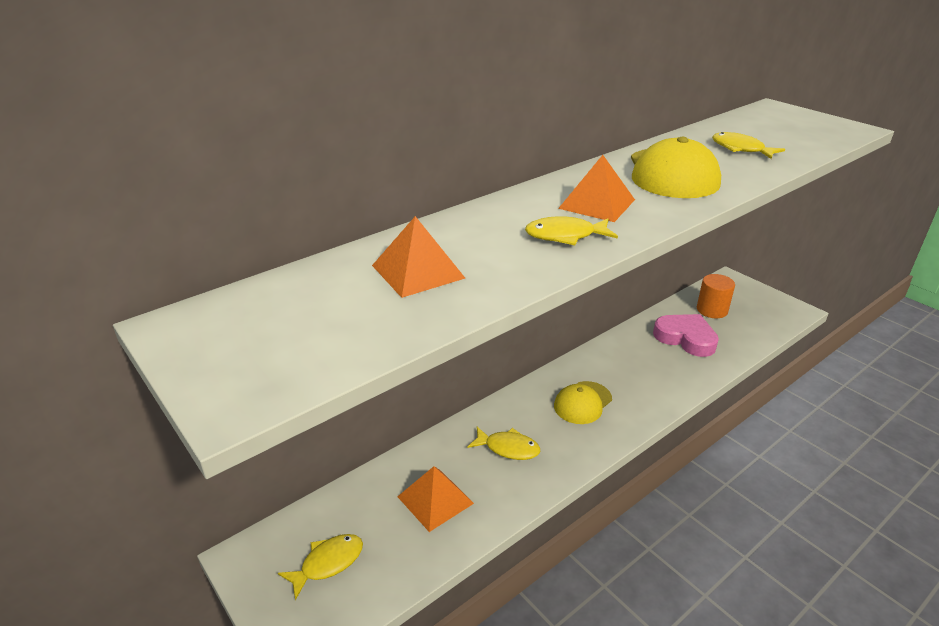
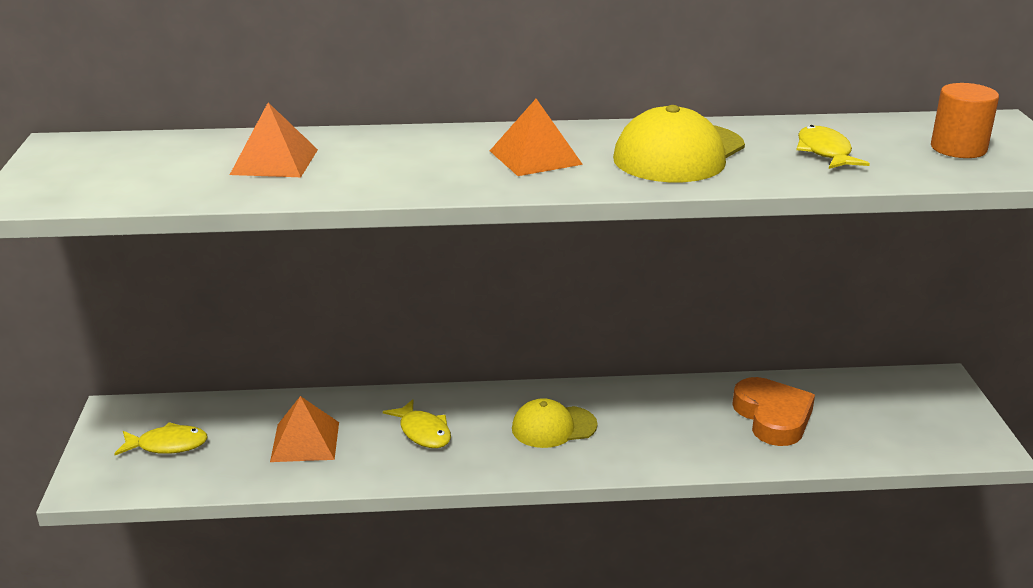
camera: 35 degrees right, 5 degrees down
yellow fish [525,216,618,245] -> none
pink heart [653,314,719,357] -> orange heart [732,377,815,446]
orange cylinder [697,274,735,318] -> orange cylinder moved to [931,83,999,158]

